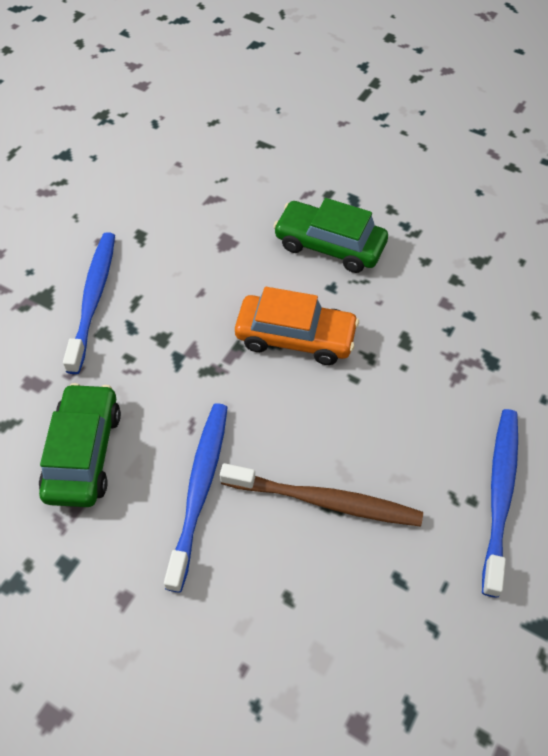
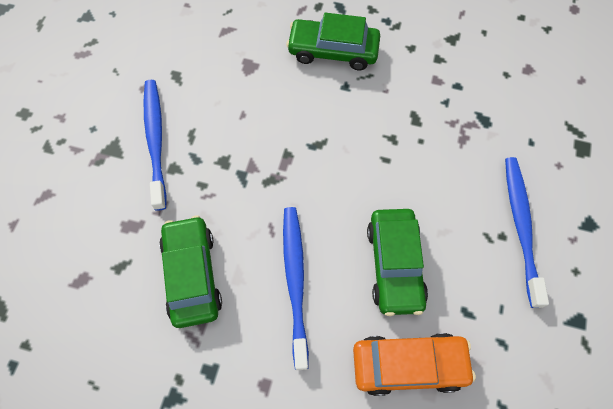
camera: 15 degrees left, 10 degrees up
brown toothbrush [220,463,423,527] -> green car [367,209,428,316]
orange car [235,287,359,365] -> orange car moved to [353,333,476,396]

